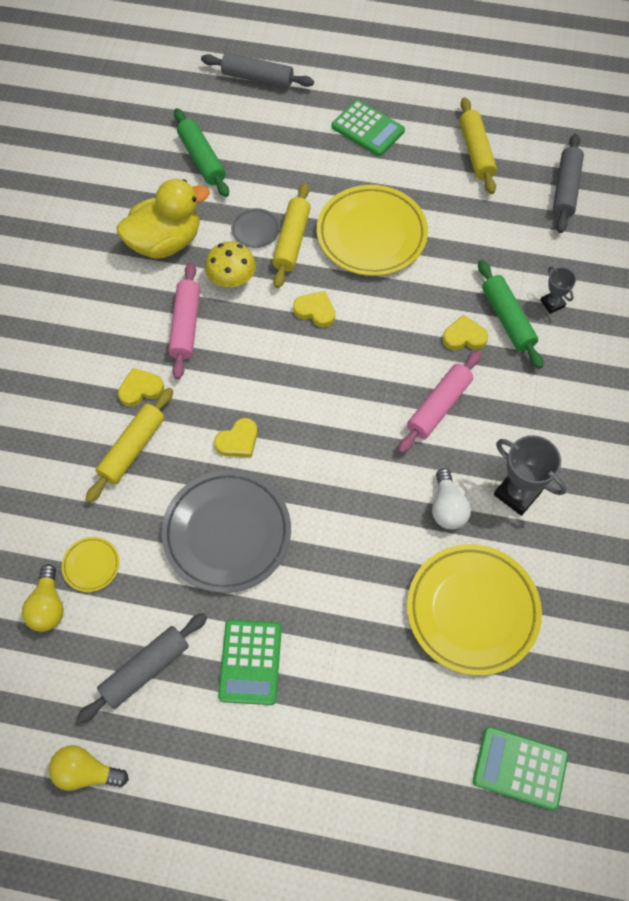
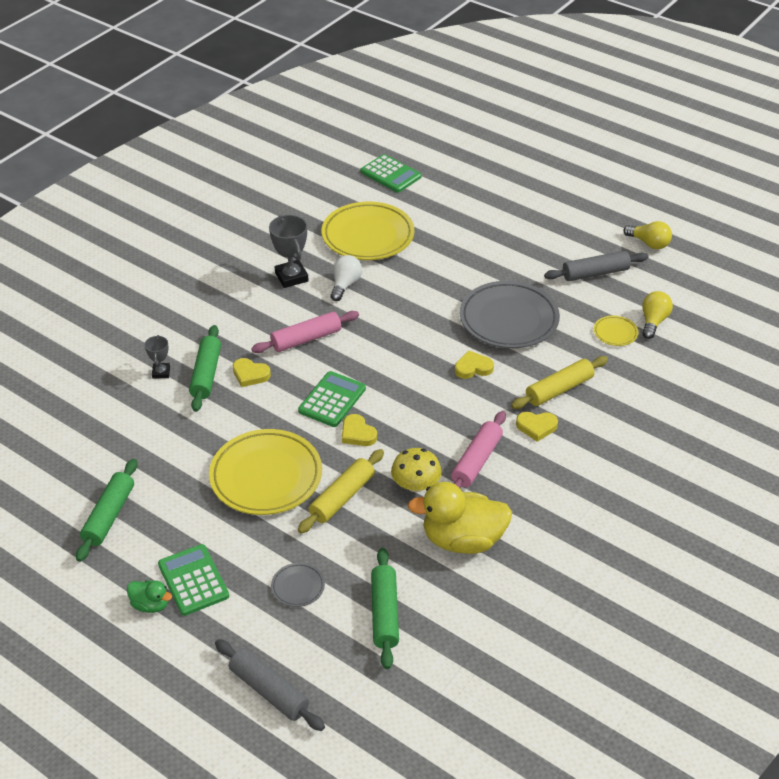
camera: 155 degrees left, 20 degrees down
green calculator [218,620,282,705] -> green calculator moved to [298,371,366,427]
grey plate [231,208,280,248] -> grey plate moved to [271,563,325,607]
yellow rolling pin [459,97,497,194] -> green rolling pin [76,459,137,562]
grey rolling pin [553,134,584,233] -> none
none -> green duck [127,580,172,613]

